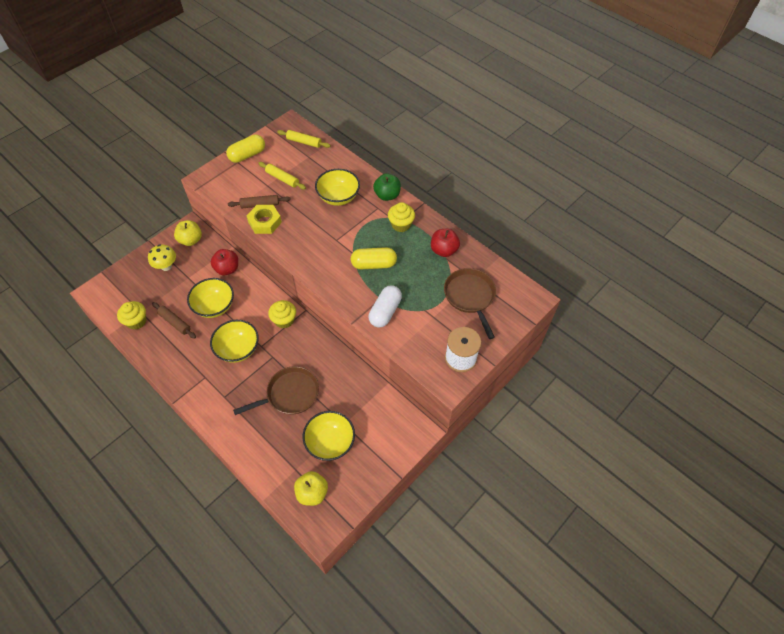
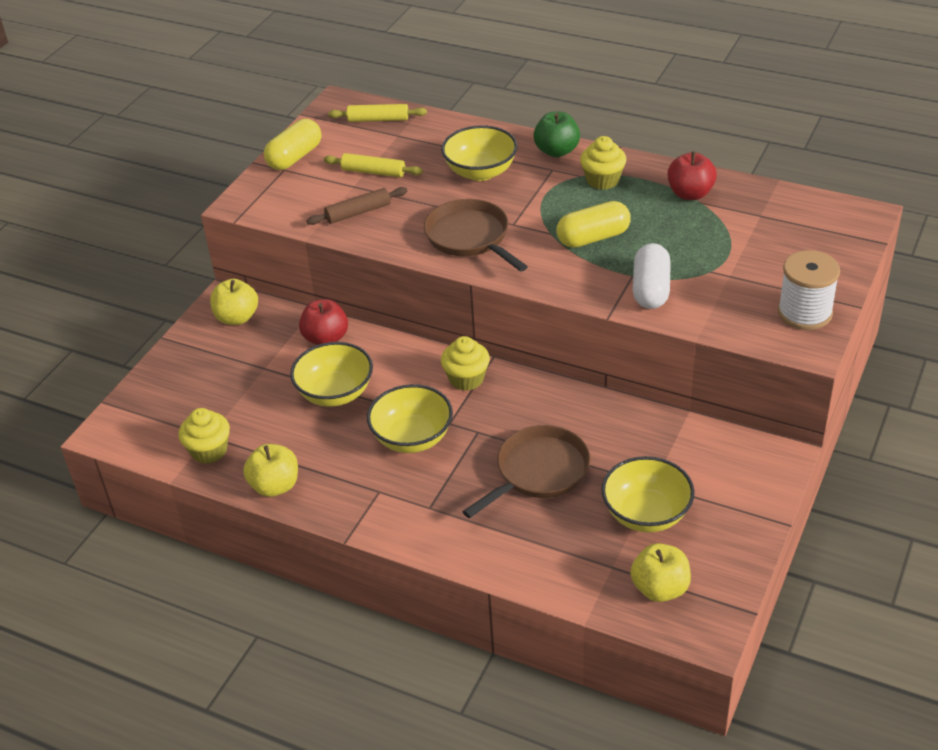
camera: 15 degrees left, 15 degrees down
yellow mushroom [148,244,176,271] -> none
brown rolling pin [152,302,196,339] -> none
yellow nut [247,205,282,234] -> none
brown pan [444,268,496,339] -> brown pan moved to [424,199,528,272]
none -> yellow apple [243,444,298,497]

